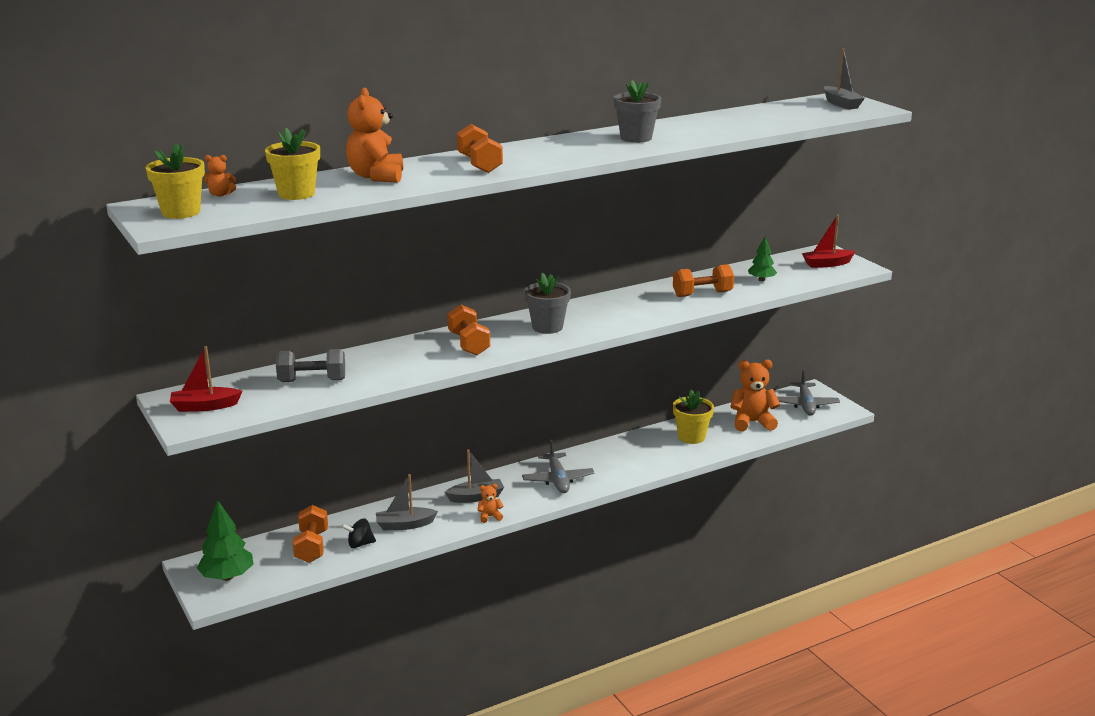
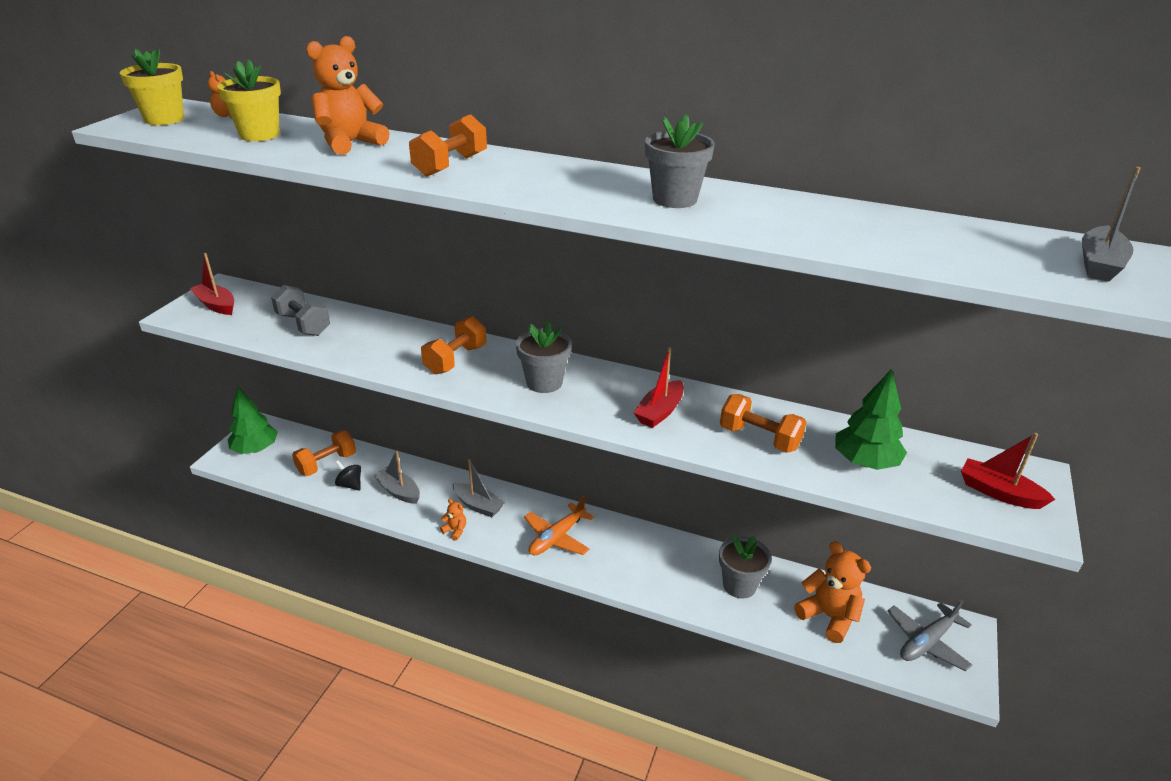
camera: 50 degrees right, 10 degrees up
grey plane [522,440,594,493] -> orange plane [524,496,594,555]
yellow flower pot [673,390,714,444] -> grey flower pot [719,535,772,599]
green tree [748,237,777,281] -> green tree [835,369,907,470], size x1.66
none -> red boat [634,347,684,428]

